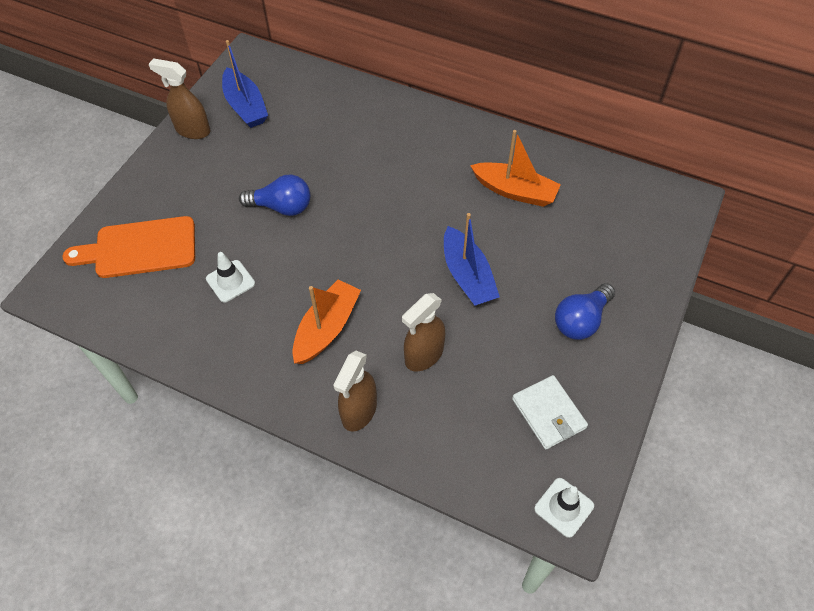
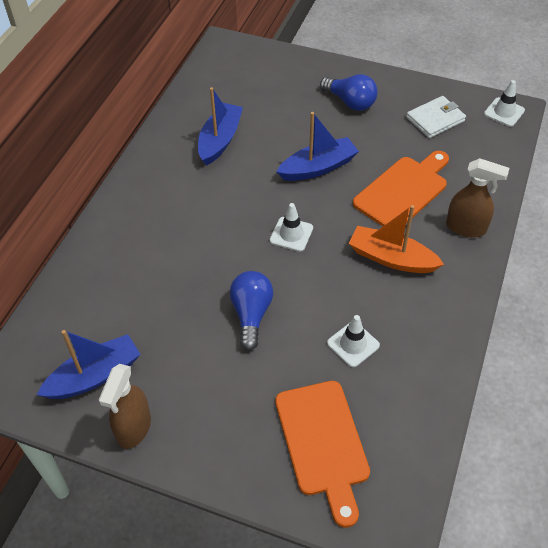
camera: 95 degrees left, 5 degrees down
brown spray bottle [402,293,445,371] -> orange cutting board [353,151,449,226]
orange boat [470,130,561,207] -> blue boat [198,87,243,166]
none -> white traffic cone [270,203,313,252]

